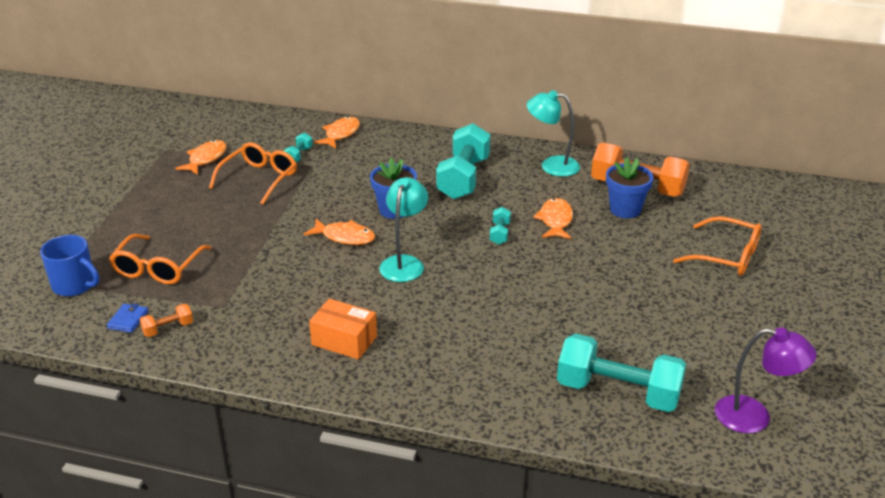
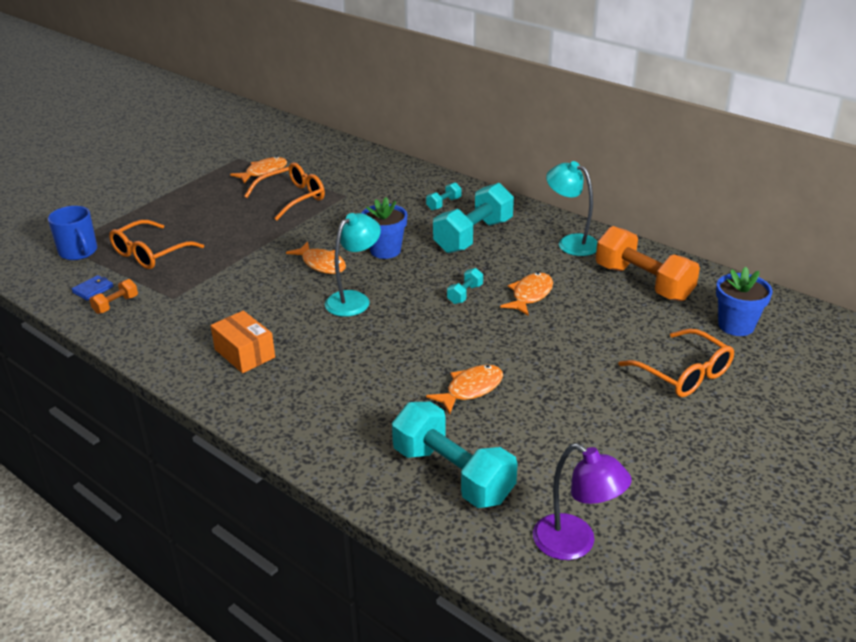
camera: 25 degrees right, 0 degrees up
orange dumbbell [139,304,193,337] -> orange dumbbell turned 45 degrees counterclockwise [89,279,138,314]
turquoise dumbbell [284,133,313,162] -> turquoise dumbbell moved to [426,182,461,210]
orange fish [314,116,360,148] -> orange fish moved to [426,365,503,414]
blue flower pot [606,157,653,218] -> blue flower pot moved to [716,267,773,336]

